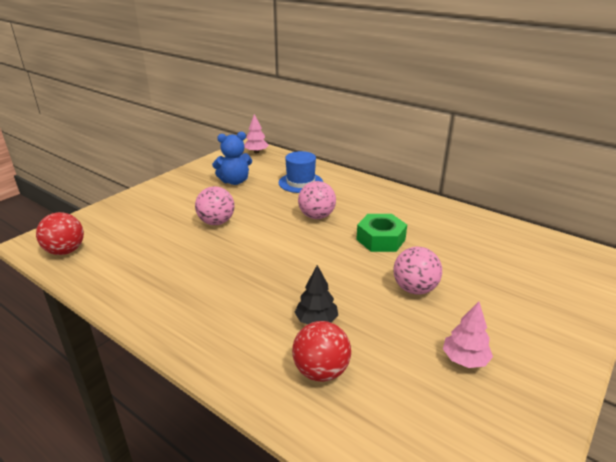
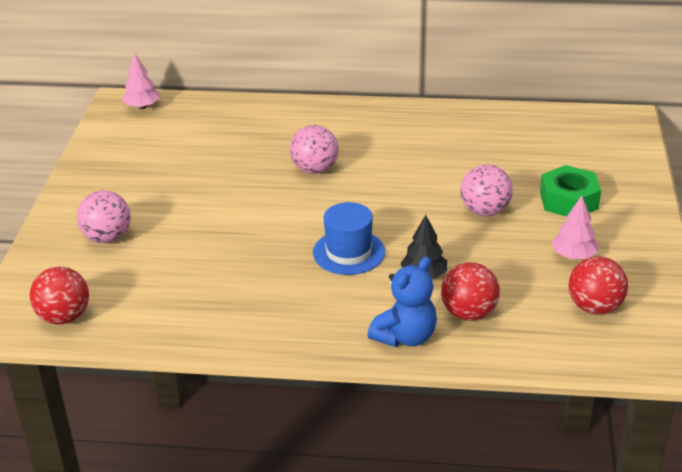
camera: 30 degrees left, 5 degrees up
pink ball [195,186,234,225] -> pink ball moved to [77,190,131,243]
blue teddy bear [212,132,252,185] -> blue teddy bear moved to [368,257,437,347]
blue hat [279,151,323,193] -> blue hat moved to [313,202,385,275]
green nut [356,214,407,252] -> green nut moved to [540,165,601,217]
none -> red ball [568,256,628,315]

